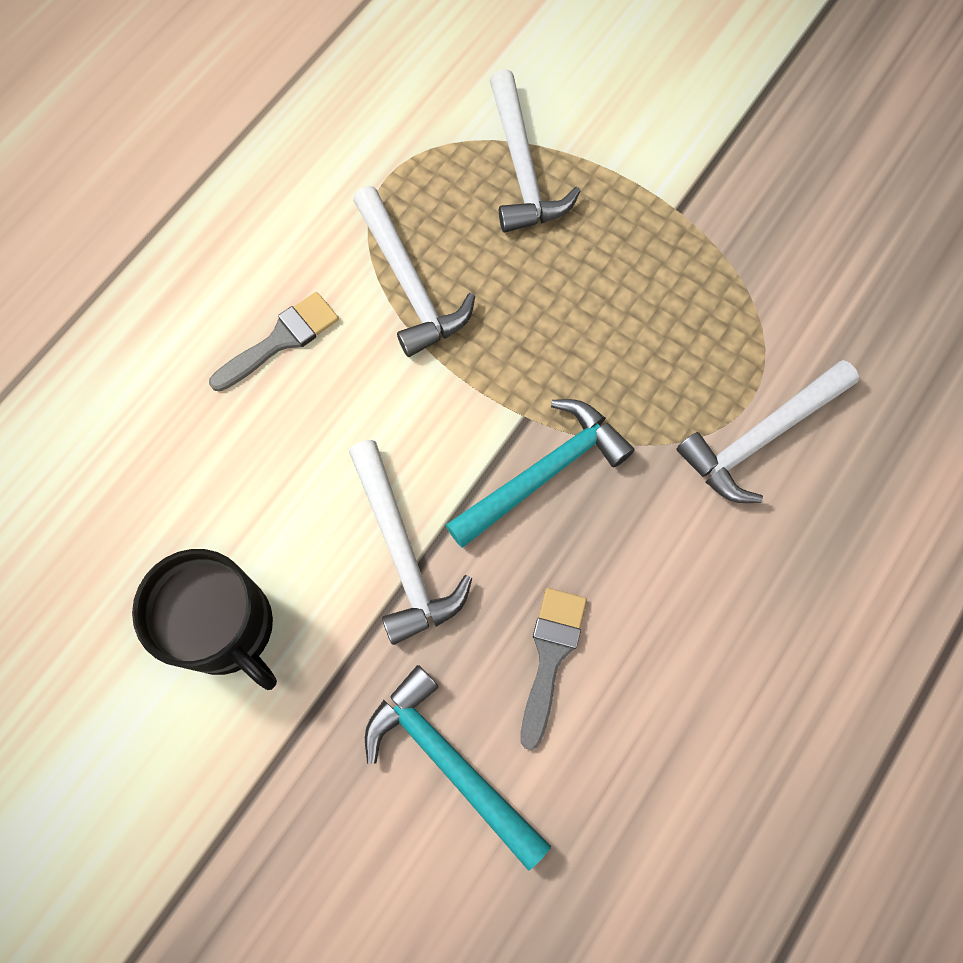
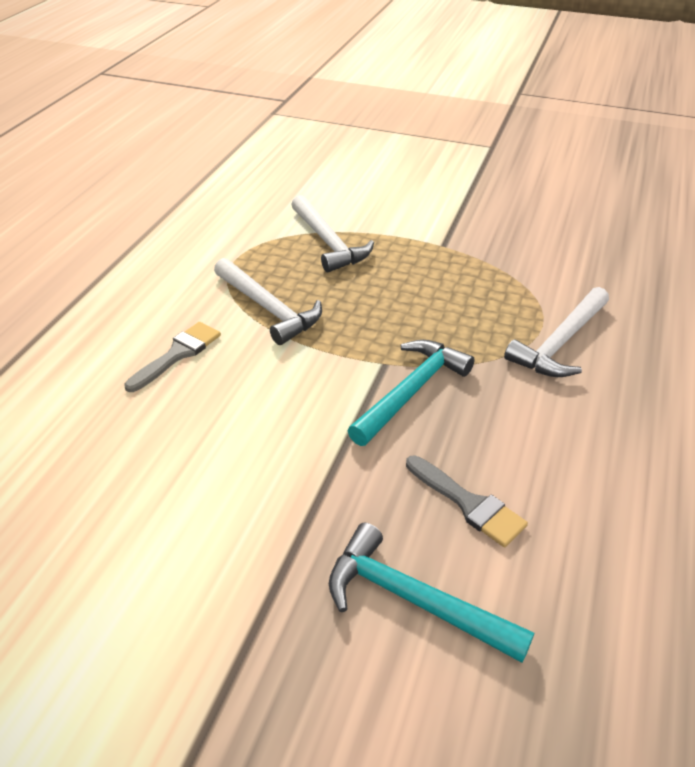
camera: 15 degrees left, 30 degrees down
black mug [132,549,277,690] -> none
white hammer [349,440,472,645] -> none
grey brush [521,588,587,750] -> grey brush turned 135 degrees clockwise [406,455,528,547]

